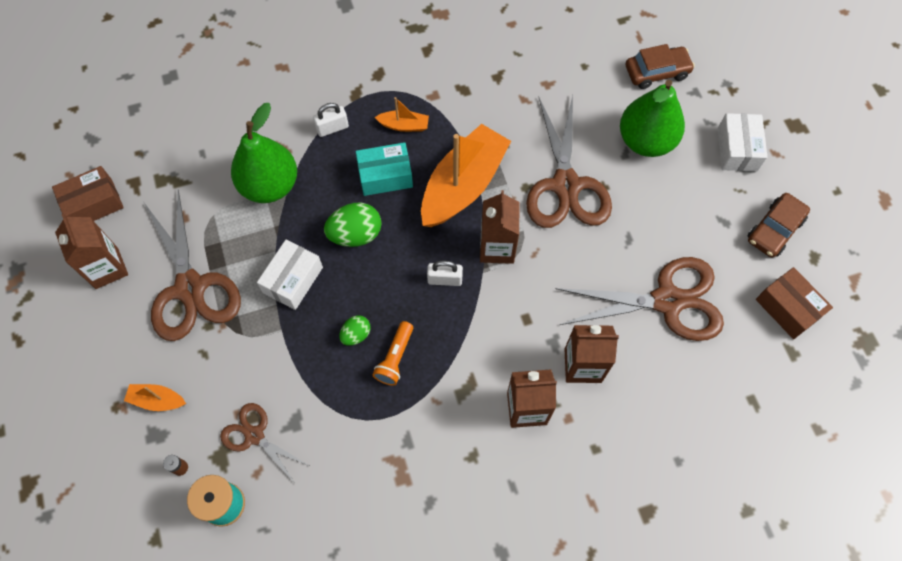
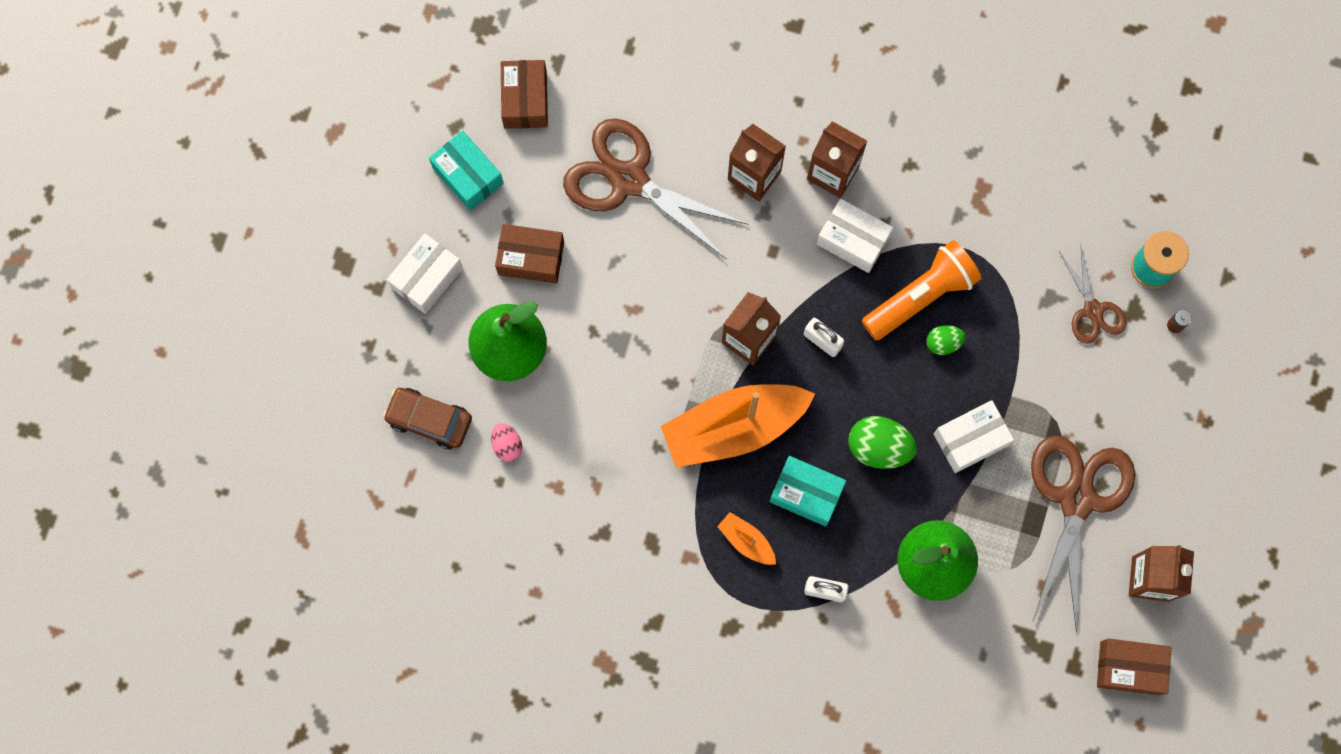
camera: 145 degrees left, 10 degrees up
orange boat [124,384,186,411] -> none
orange flashlight [373,321,413,386] -> orange flashlight [862,240,982,341], size x1.72
brown scissors [526,95,612,228] -> none
brown car [747,193,810,258] -> turquoise box [429,131,504,211]
none -> pink egg [491,423,522,461]
none -> brown box [495,224,564,284]
none -> white box [817,199,893,273]

